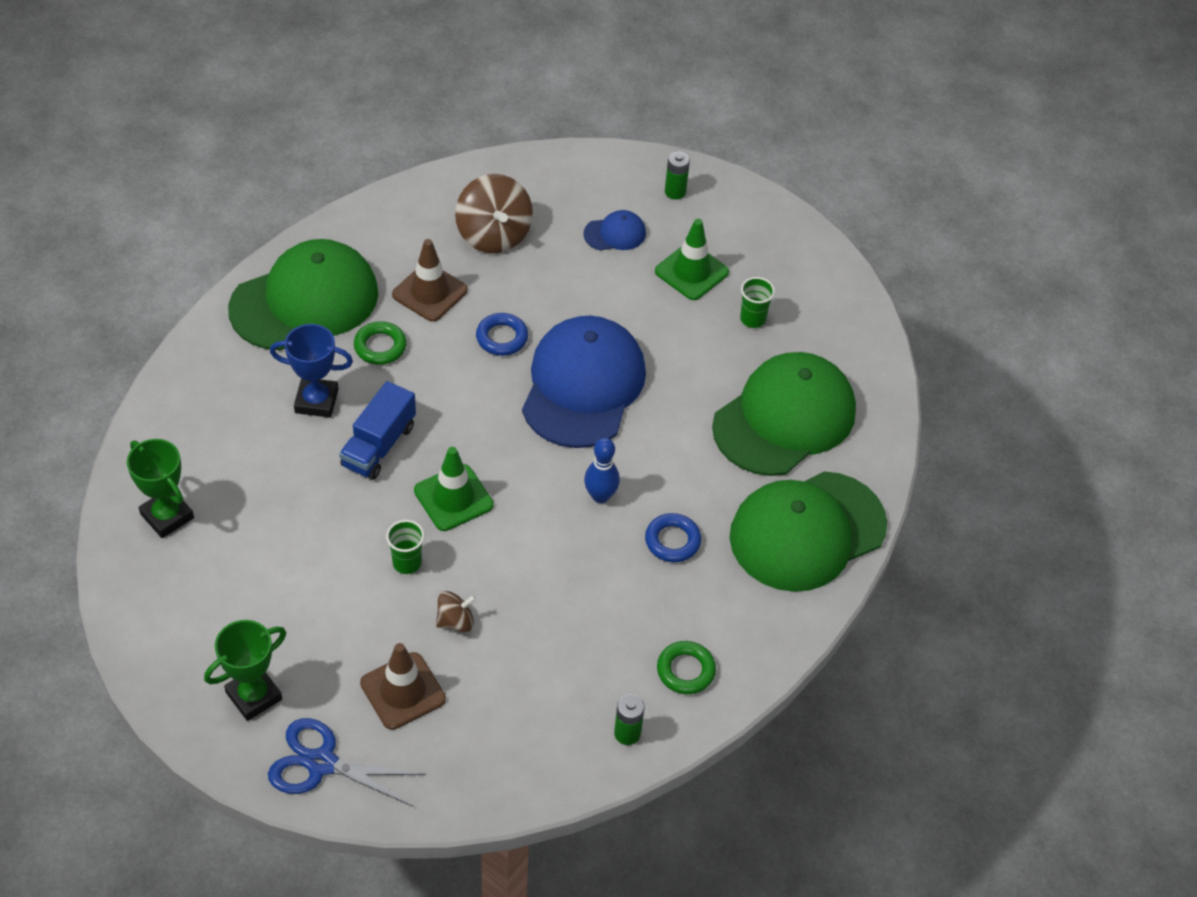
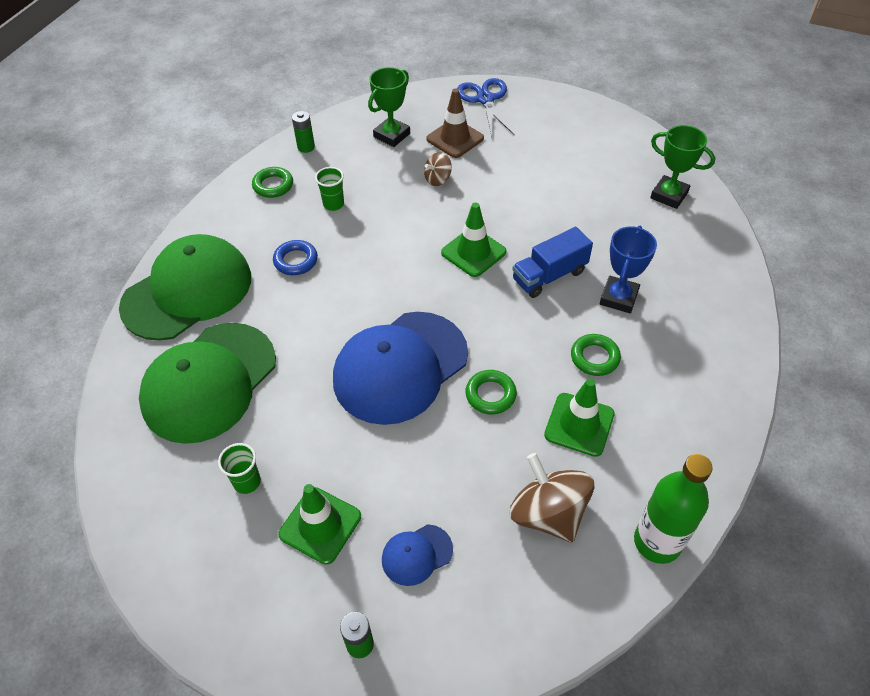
camera: 170 degrees right, 0 degrees up
green trophy [204,620,286,721] -> green trophy moved to [368,67,410,147]
green cap [228,239,378,350] -> none
blue scissors [268,718,426,806] -> blue scissors turned 105 degrees counterclockwise [457,78,515,137]
blue trophy [270,324,353,418] -> blue trophy turned 60 degrees counterclockwise [600,226,657,313]
blue truck [339,381,416,480] -> blue truck turned 135 degrees counterclockwise [512,227,593,298]
green cup [386,520,425,574] -> green cup moved to [315,167,344,211]
brown traffic cone [392,239,468,322] -> green traffic cone [544,379,615,457]
blue ring [476,313,528,356] -> green ring [466,370,517,414]
blue cap [522,316,646,448] -> blue cap turned 45 degrees clockwise [333,312,468,425]
blue bowling pin [584,438,620,503] -> none
none -> green bottle [634,454,713,564]

